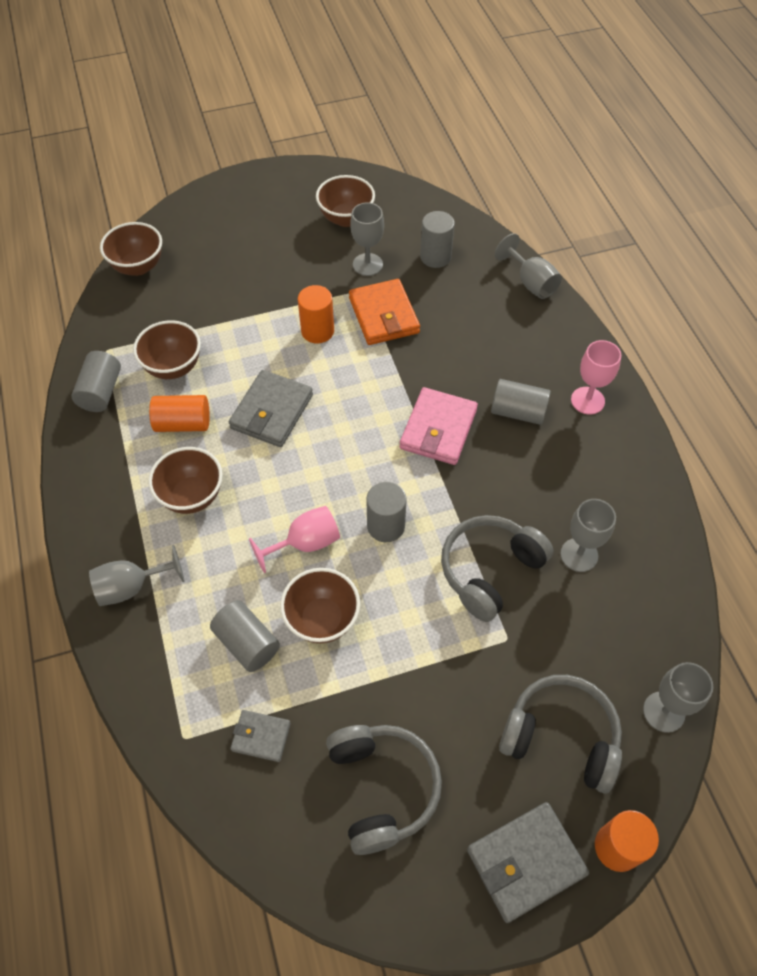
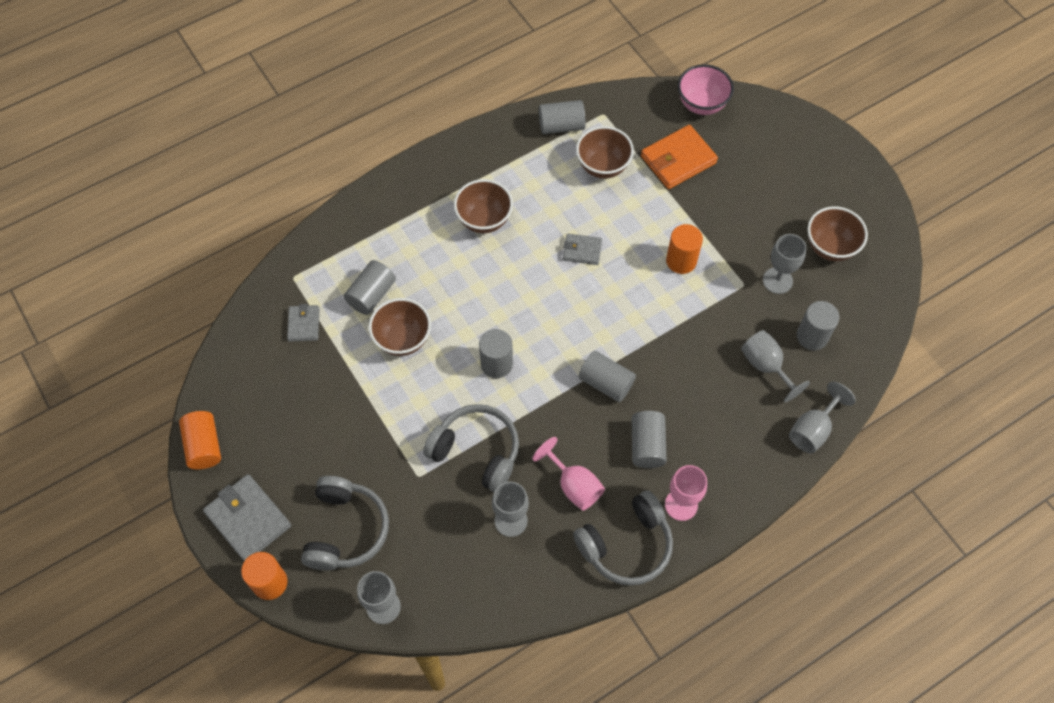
camera: 75 degrees right, 5 degrees up
grey goblet [89,545,185,606] -> grey goblet moved to [741,330,810,402]
brown bowl [100,222,162,276] -> pink bowl [678,64,734,115]
orange cylinder [149,395,210,432] -> orange cylinder moved to [179,411,221,469]
grey wallet [229,370,313,447] -> grey wallet [563,234,602,265], size x0.57
pink goblet [249,506,340,573] -> pink goblet moved to [532,437,605,511]
grey headphones [326,725,442,855] -> grey headphones moved to [573,490,673,586]
orange wallet [349,279,420,345] -> orange wallet moved to [641,125,718,189]
pink wallet [400,387,478,465] -> grey cylinder [579,351,636,402]

